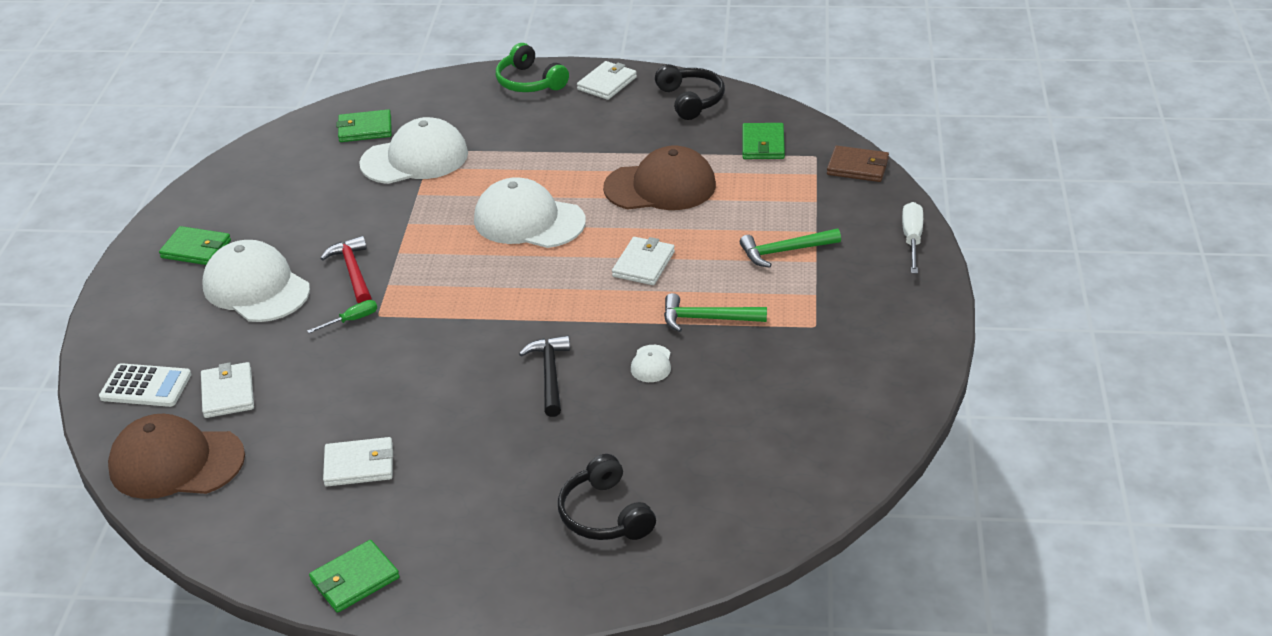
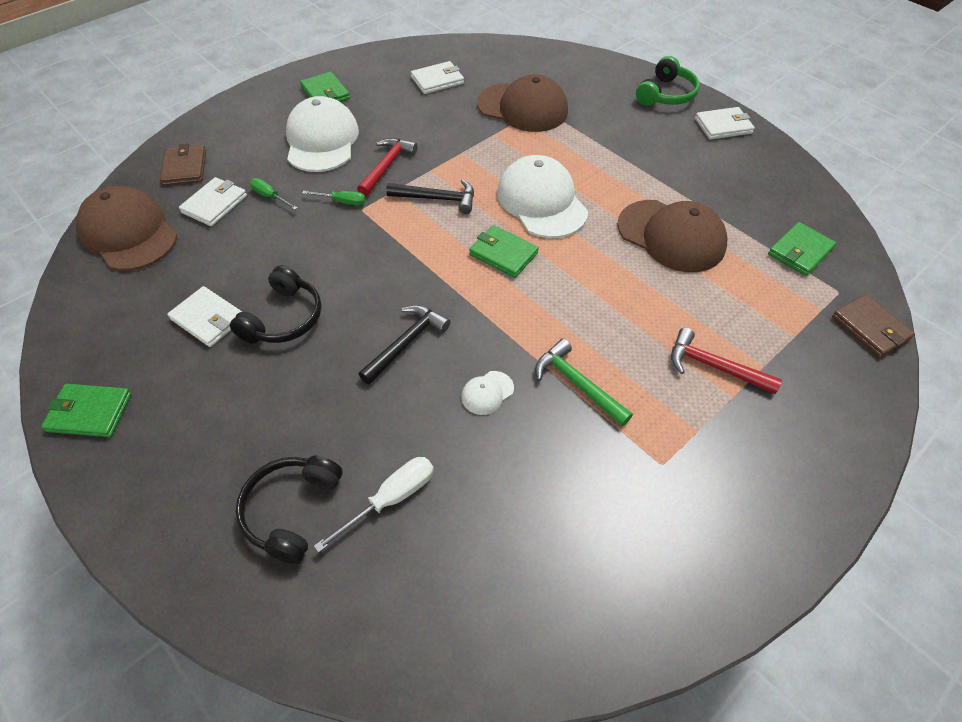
camera: 40 degrees right, 15 degrees up
white calculator [99,363,191,407] -> brown wallet [160,143,206,185]
green wallet [336,109,392,142] -> green wallet moved to [469,225,539,278]
white cap [359,117,468,184] -> brown cap [477,74,568,132]
green headphones [496,43,569,92] -> green headphones turned 150 degrees counterclockwise [636,56,700,106]
white wallet [612,237,675,285] -> white wallet moved to [411,61,464,94]
black headphones [655,64,725,120] -> black headphones moved to [230,265,322,344]
green hammer [740,228,841,267] -> red hammer [671,328,782,394]
white screwdriver [902,202,923,274] -> white screwdriver moved to [314,457,434,553]
none -> green screwdriver [250,178,298,210]
none -> black hammer [386,179,474,214]

